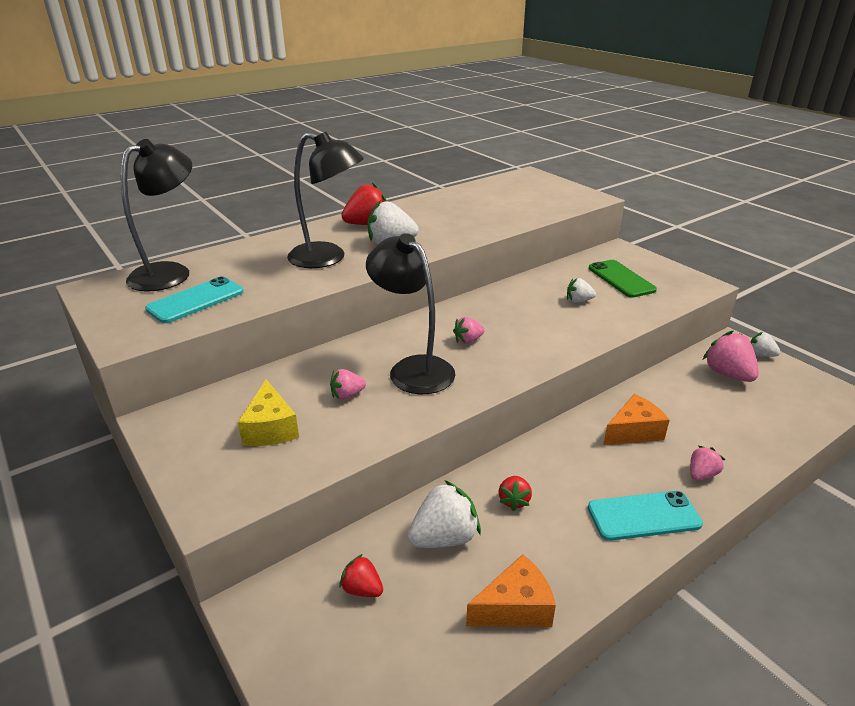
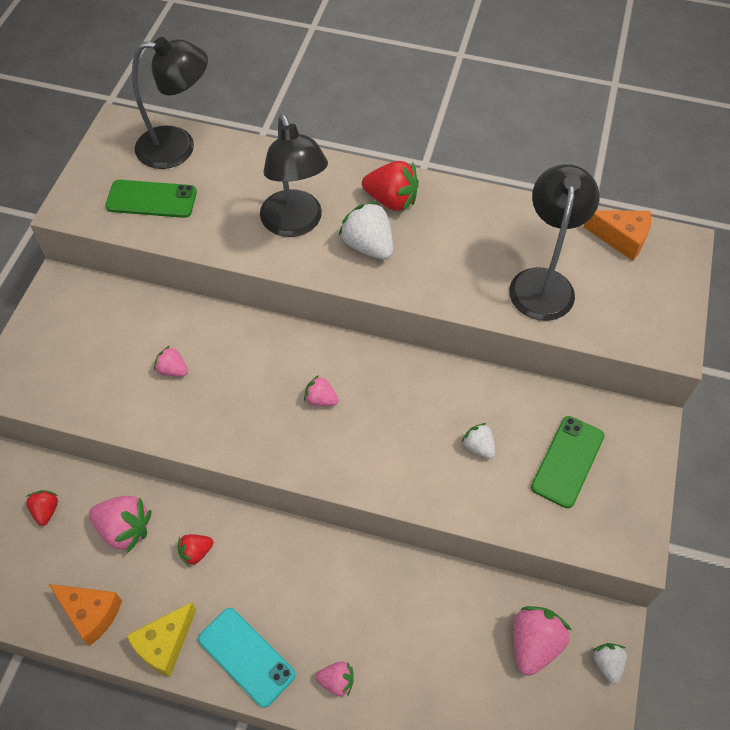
camera: 50 degrees right, 25 degrees up
turquoise phone [145,276,244,323] -> green phone [105,180,197,218]
yellow cheese [238,379,299,446] -> yellow cheese moved to [126,602,196,677]
black lamp [366,233,455,394] -> black lamp moved to [509,164,600,321]
white strawberry [408,480,481,548] -> pink strawberry [89,496,152,553]
orange cheese [603,394,670,445] -> orange cheese moved to [584,210,651,261]

